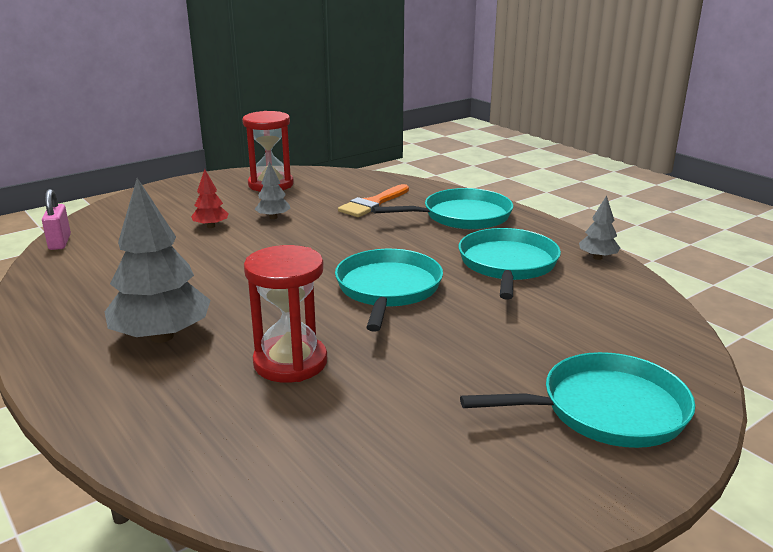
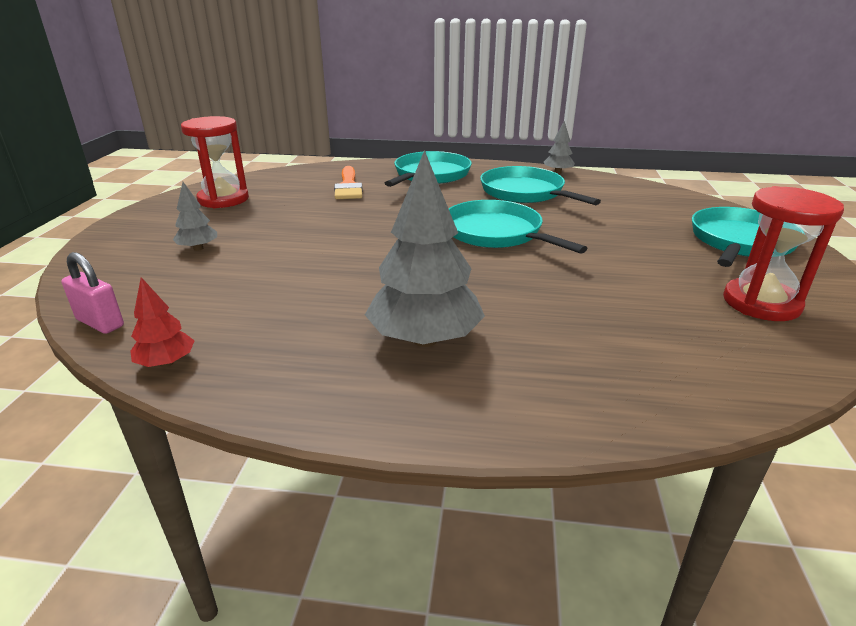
camera: 45 degrees left, 5 degrees up
red tree [191,169,229,228] -> red tree moved to [130,277,194,367]
red hourglass [244,245,327,383] -> red hourglass moved to [723,186,844,321]
grey tree [255,161,291,219] -> grey tree moved to [173,182,217,251]

